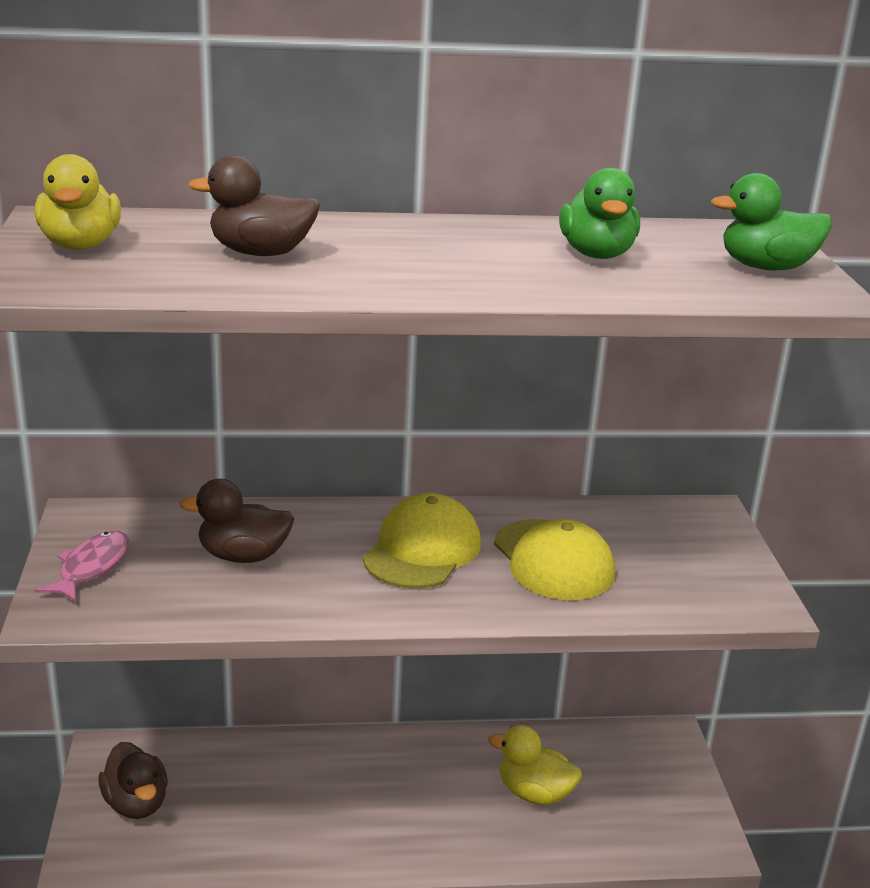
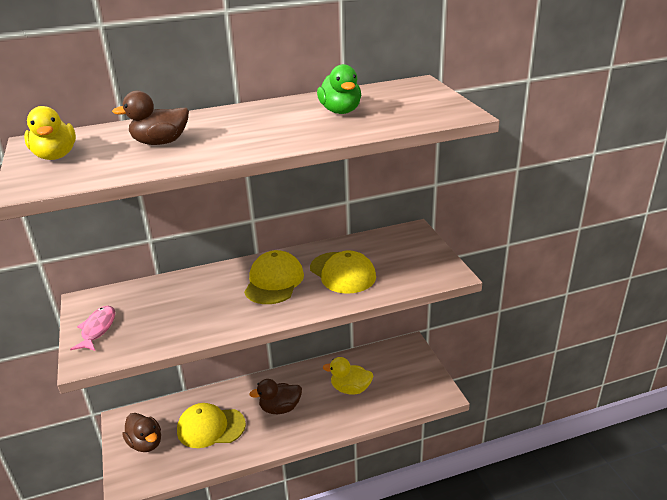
camera: 10 degrees left, 5 degrees up
brown duck [179,479,294,563] -> brown duck moved to [249,379,302,414]
green duck [711,173,832,270] -> none
none -> yellow cap [177,403,246,448]

